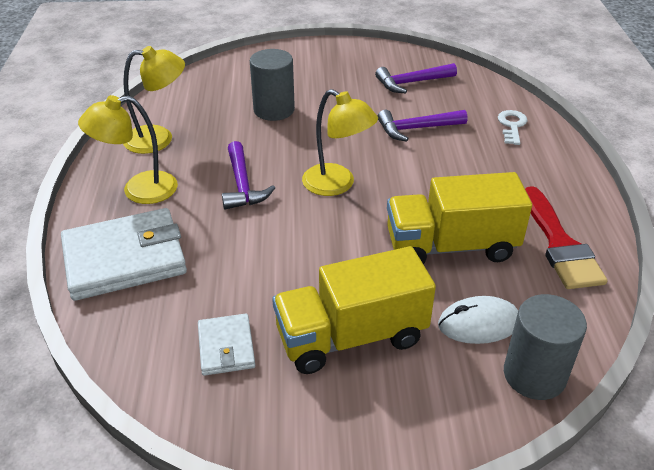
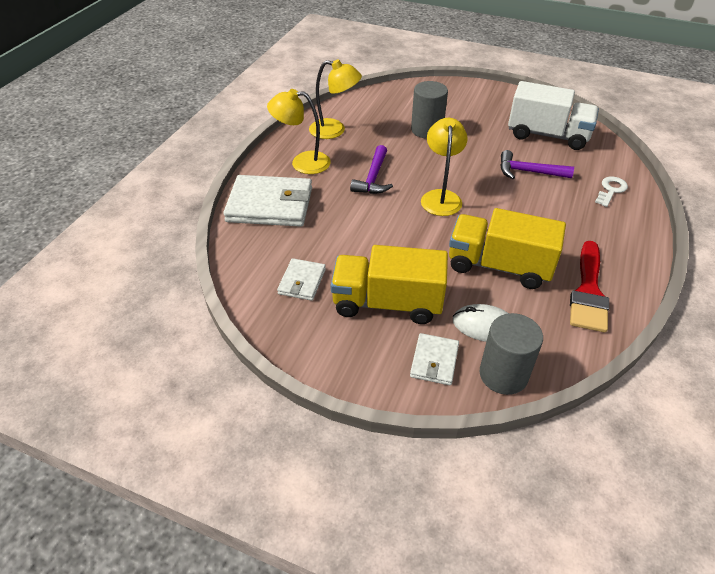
camera: 25 degrees right, 5 degrees up
yellow lamp [302,89,378,196] -> yellow lamp turned 150 degrees counterclockwise [421,118,468,216]
purple hammer [375,63,457,93] -> white truck [508,81,599,150]
none -> white wallet [410,333,459,385]

